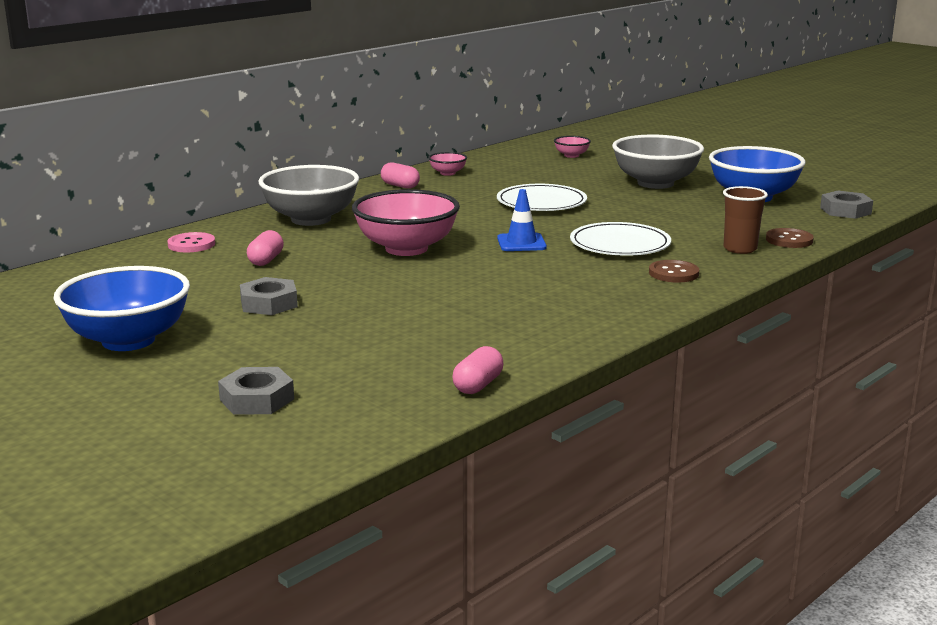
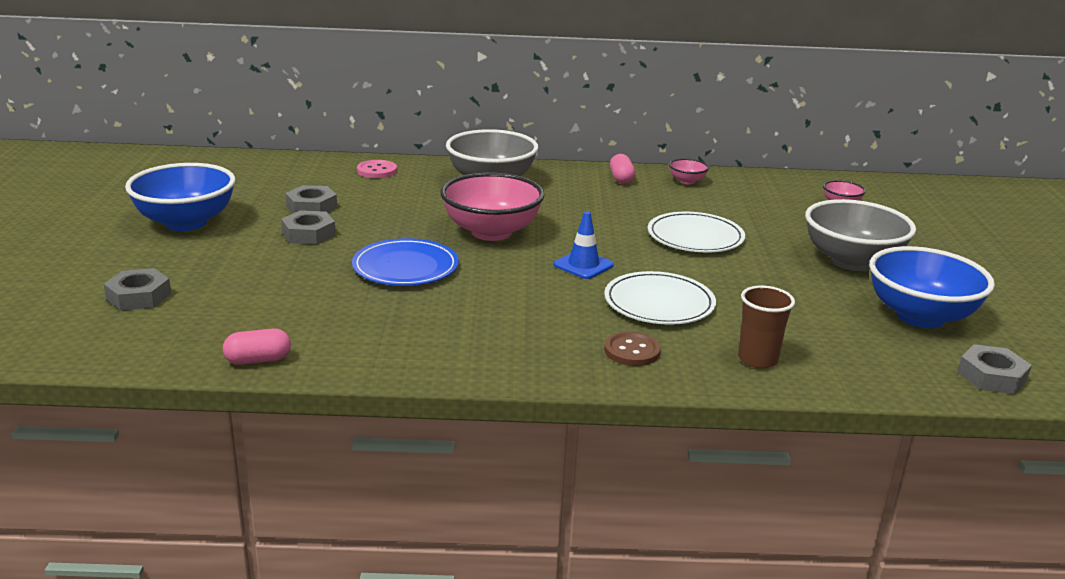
camera: 45 degrees right, 5 degrees up
pink capsule [247,230,284,266] -> none
brown button [766,228,814,248] -> none
none -> grey nut [286,185,337,213]
none -> blue plate [352,238,459,286]

